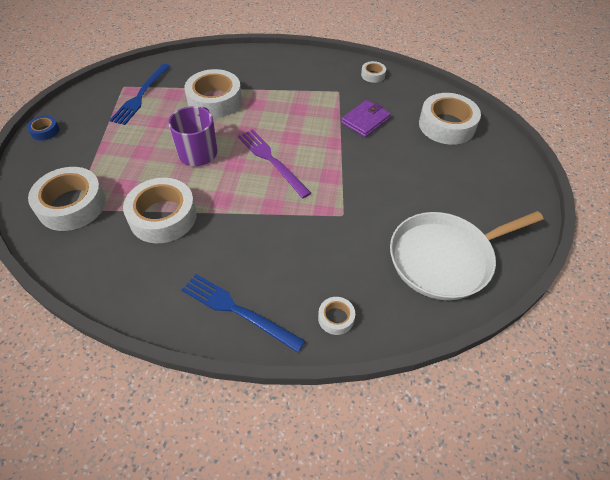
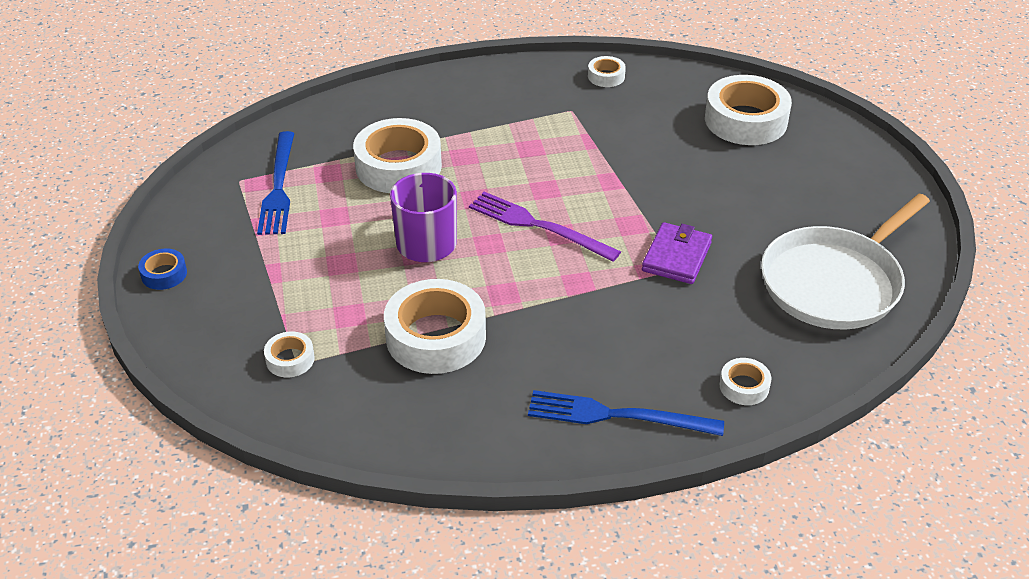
camera: 20 degrees left, 10 degrees down
white tape [28,167,106,231] -> white tape [264,331,315,377], size x0.47
purple wallet [341,100,391,137] -> purple wallet moved to [642,222,712,284]

